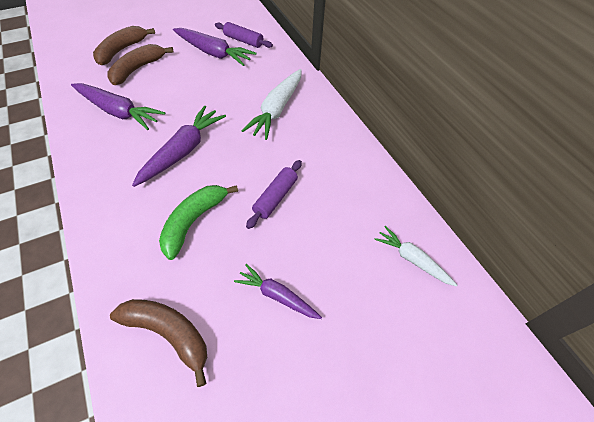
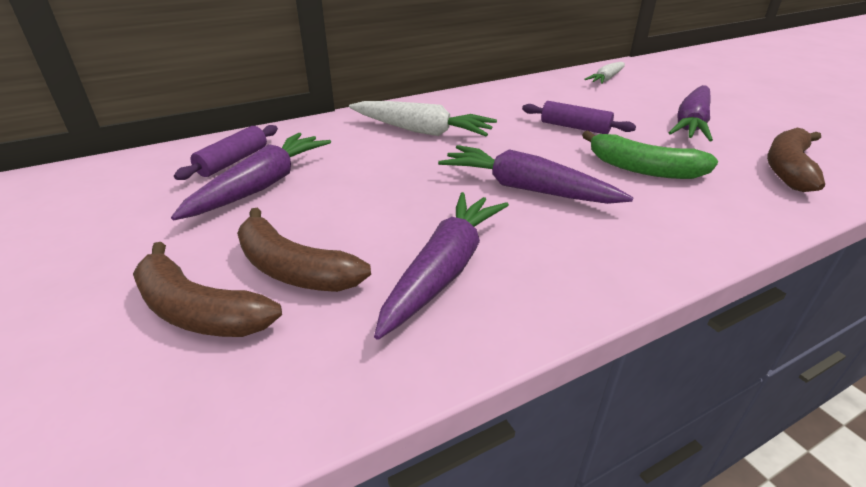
camera: 90 degrees left, 20 degrees down
purple carrot [234,264,322,319] -> purple carrot [669,85,713,142], size x1.62

